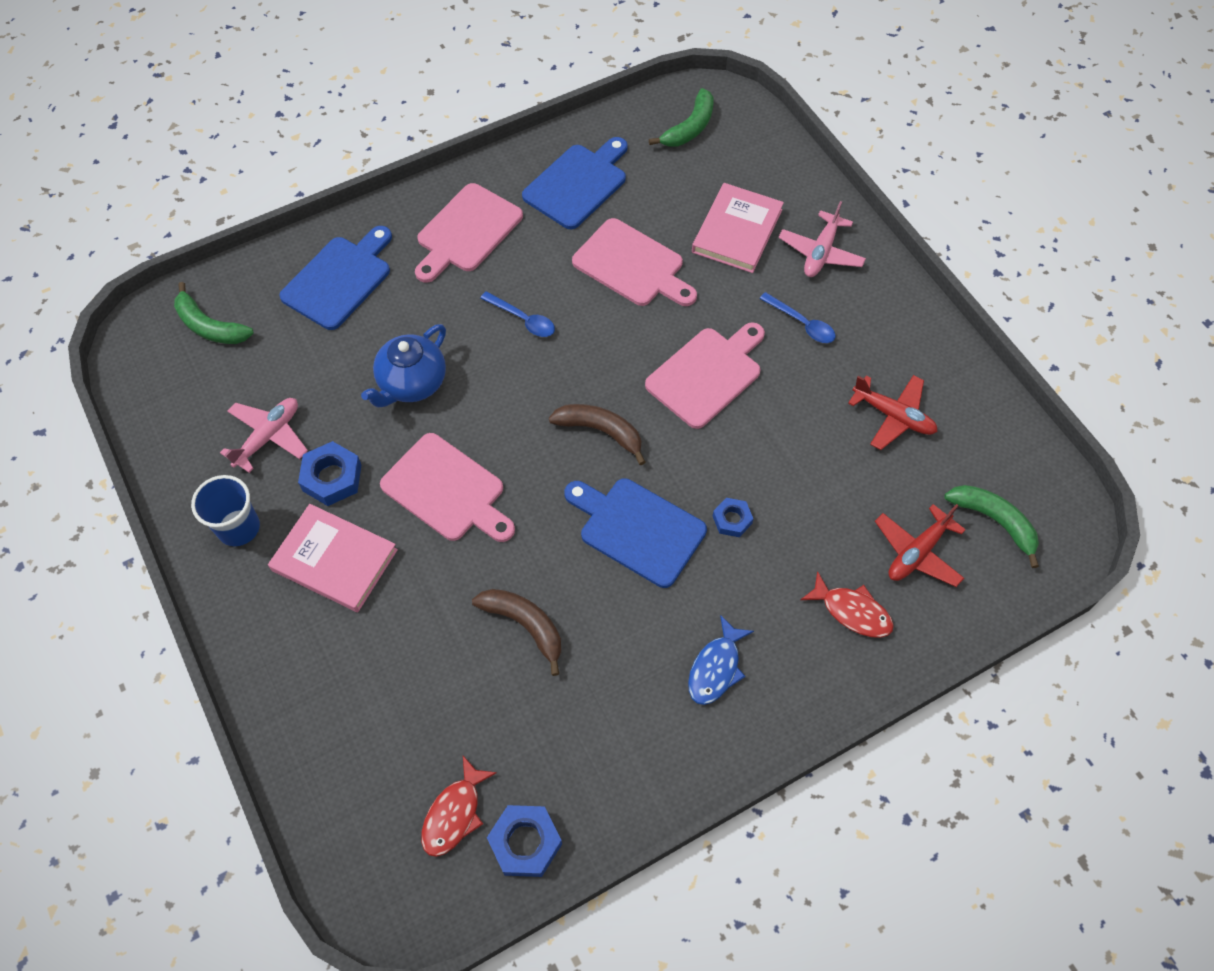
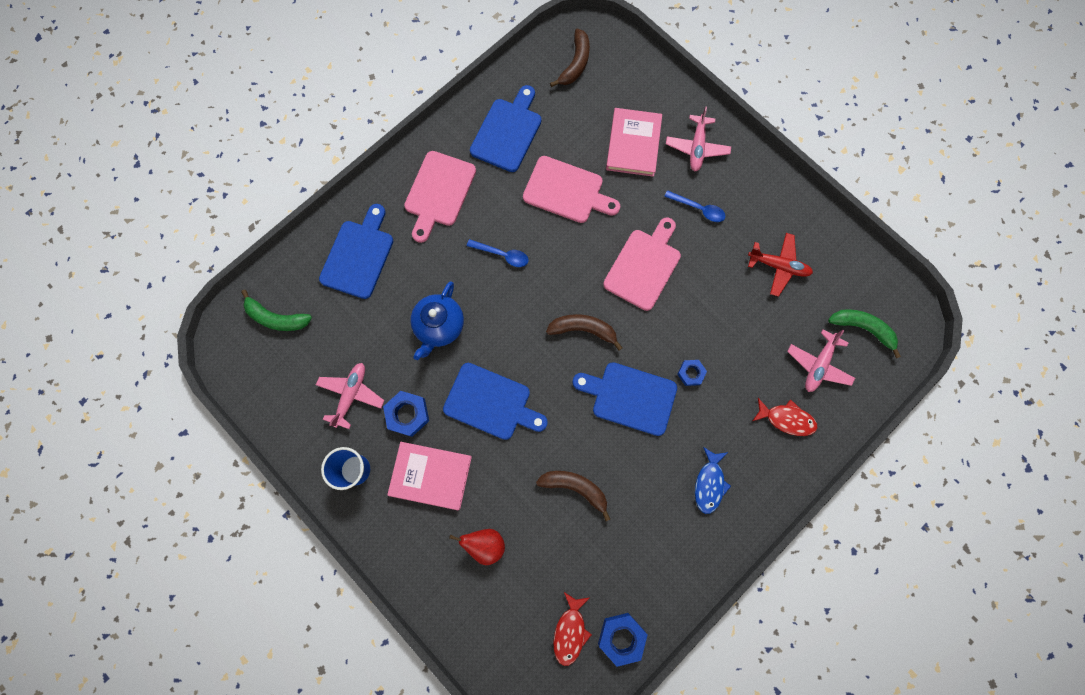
camera: 15 degrees left, 15 degrees up
pink cutting board [380,433,515,542] -> blue cutting board [443,363,548,440]
green banana [649,88,714,147] -> brown banana [550,29,590,87]
red plane [875,504,966,587] -> pink plane [787,329,855,392]
none -> red pear [449,529,505,565]

